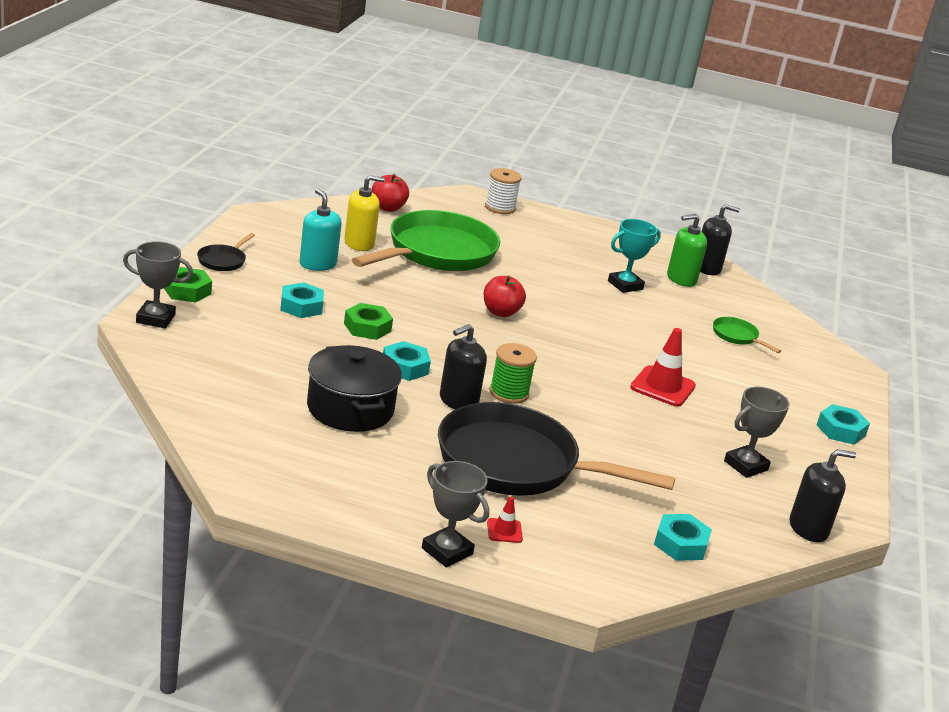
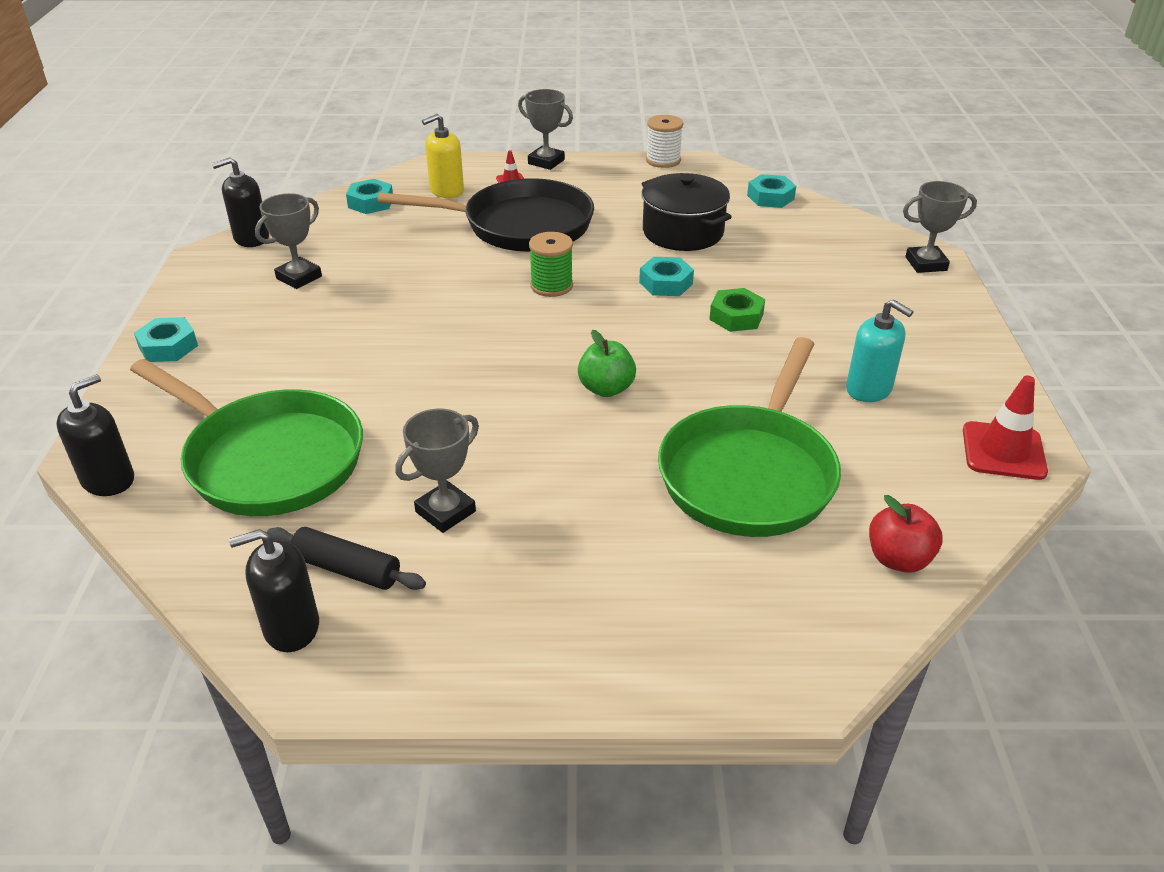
camera: 170 degrees right, 10 degrees up
green nut [164,267,212,302] -> none
black pan [197,233,255,271] -> none
turquoise nut [280,282,324,318] -> turquoise nut moved to [747,174,796,208]
yellow soap dispenser [344,175,385,251] -> yellow soap dispenser moved to [422,114,464,198]
black soap dispenser [440,324,487,409] -> black soap dispenser moved to [56,374,134,496]
red apple [484,276,526,317] -> green apple [578,330,636,397]
white spool [485,168,522,214] -> white spool moved to [646,115,683,168]
turquoise trophy [608,219,661,293] -> grey trophy [395,409,479,533]
red traffic cone [630,328,696,407] -> red traffic cone moved to [963,376,1048,480]
green soap dispenser [667,214,707,287] -> black rolling pin [267,527,426,590]
green pan [713,317,781,353] -> green pan [130,359,363,516], size x2.47

